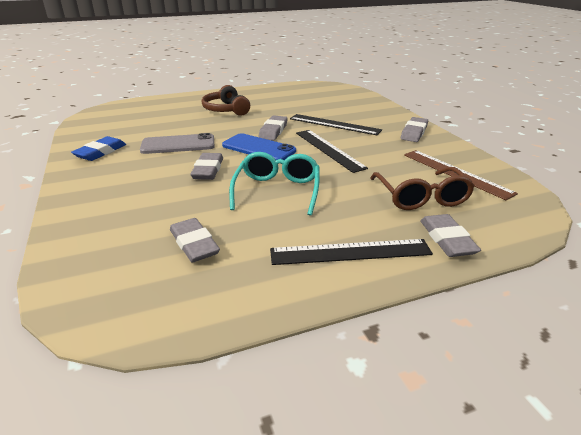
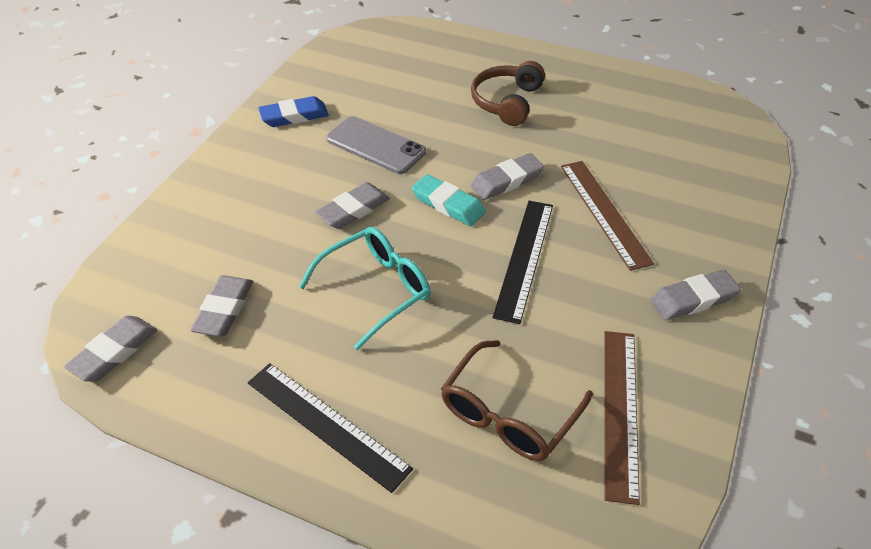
camera: 45 degrees right, 15 degrees up
blue phone [222,133,296,160] -> turquoise eraser [412,174,486,226]
black ruler [290,114,382,135] -> brown ruler [561,161,654,271]
grey eraser [420,214,481,257] -> grey eraser moved to [64,316,157,382]

